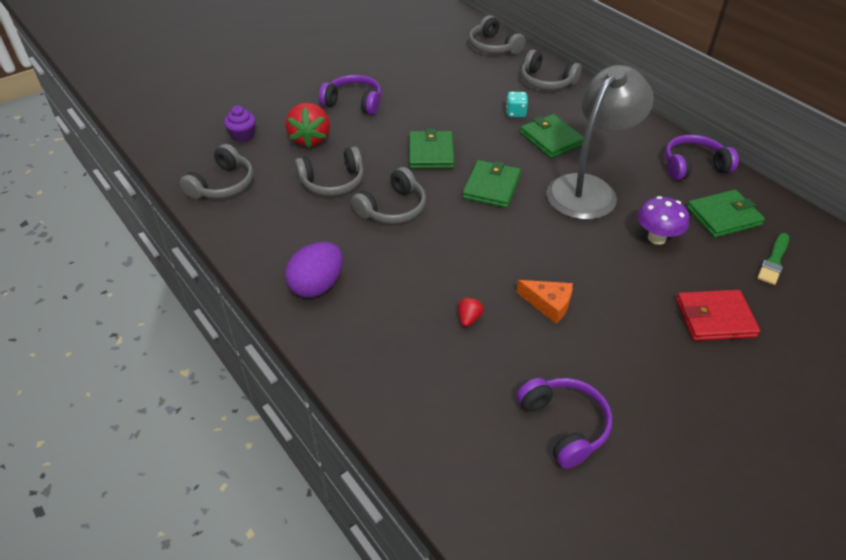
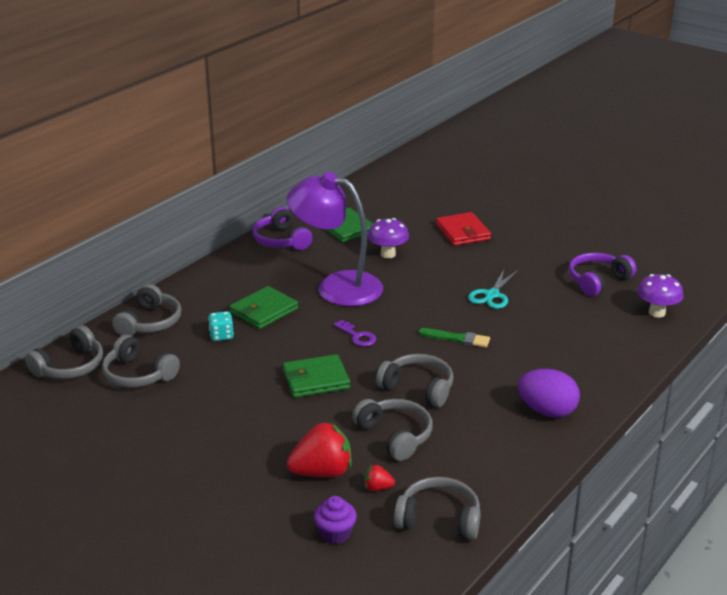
camera: 105 degrees left, 15 degrees down
purple headphones [319,75,381,115] -> none
red strawberry [458,297,484,327] -> red strawberry moved to [365,465,395,491]
green wallet [462,160,521,208] -> purple key [333,320,376,346]
orange cheese [516,280,573,324] -> turquoise scissors [468,269,518,309]
grey lamp [546,65,654,220] -> purple lamp [287,172,383,306]
green brush [757,233,789,285] -> green brush moved to [418,328,490,347]
none -> grey headphones [102,335,180,387]
none -> purple mushroom [637,274,684,318]

